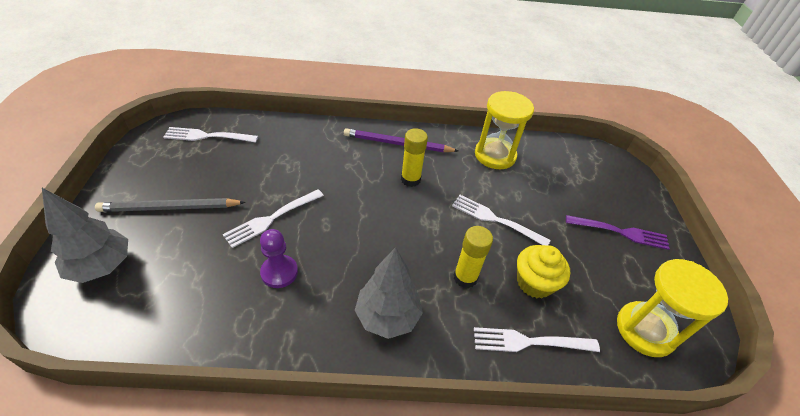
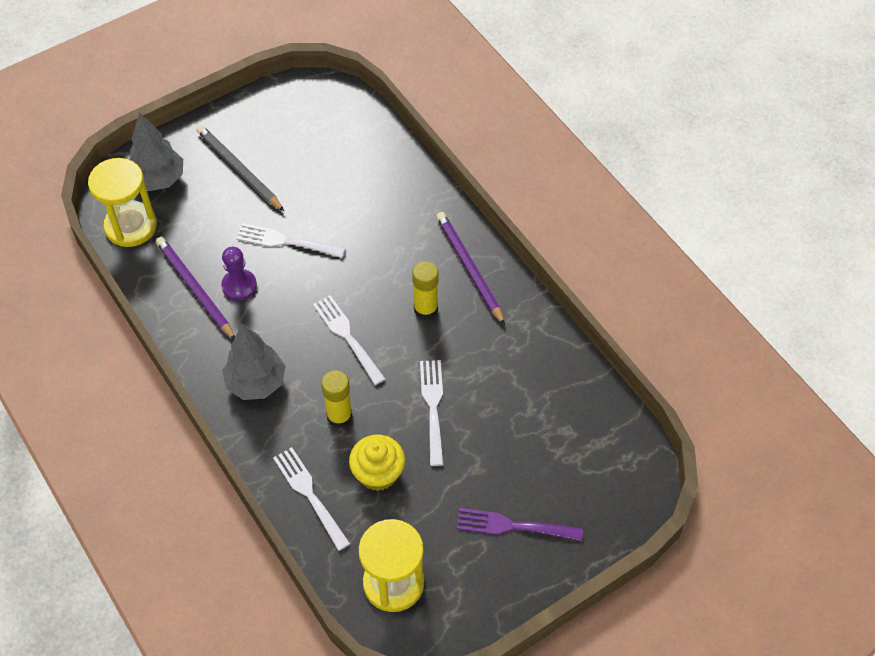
camera: 60 degrees right, 10 degrees up
white fork [163,127,258,143] -> white fork moved to [313,295,385,385]
yellow hourglass [475,91,534,169] -> yellow hourglass moved to [88,158,157,247]
purple fork [566,215,670,250] -> purple fork turned 120 degrees clockwise [456,508,583,541]
none -> purple pencil [156,237,235,339]

